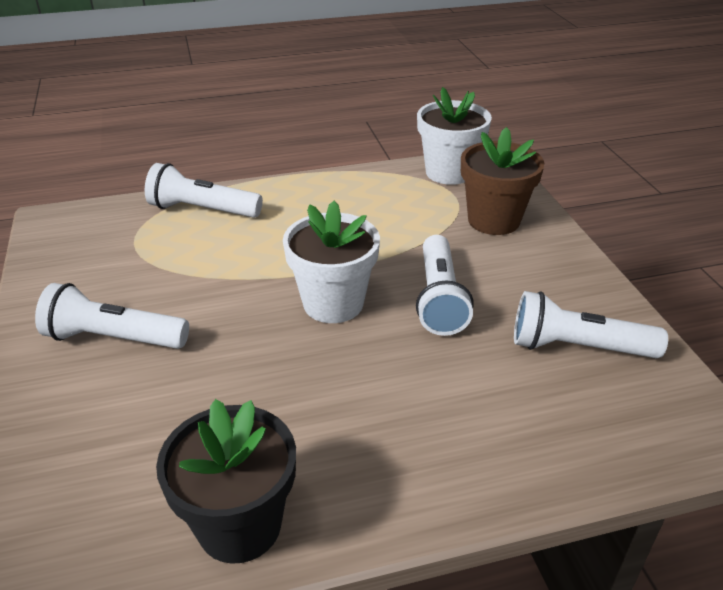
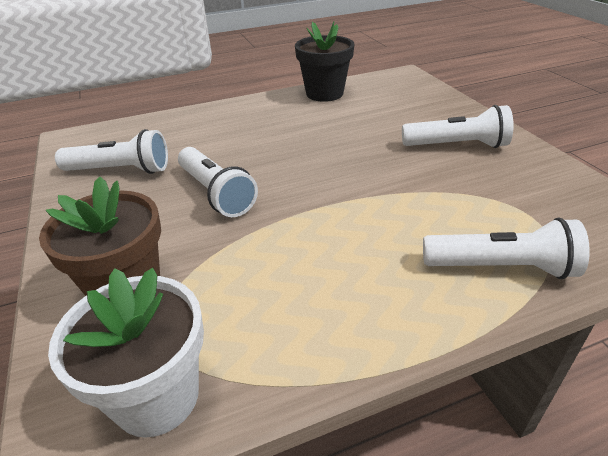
camera: 175 degrees right, 0 degrees up
white flower pot [283,201,380,323] -> none
white flashlight [416,235,474,336] -> white flashlight turned 150 degrees clockwise [178,147,258,217]

